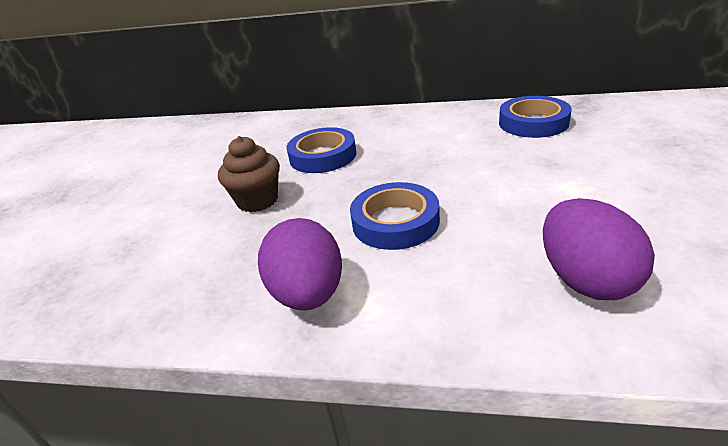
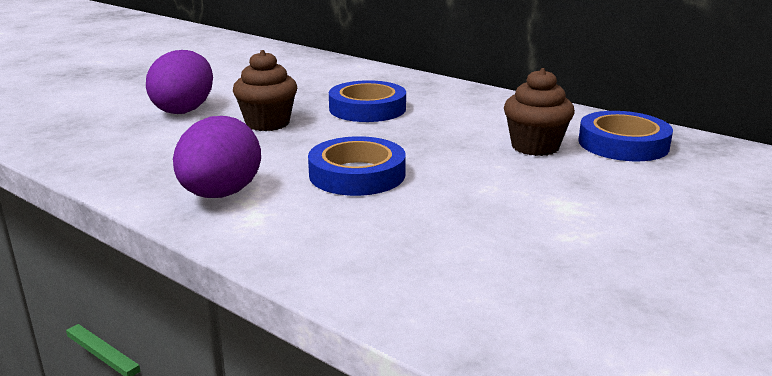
camera: 25 degrees right, 10 degrees down
purple egg [543,198,655,300] -> purple egg moved to [146,50,213,114]
none -> brown cupcake [504,68,575,156]

